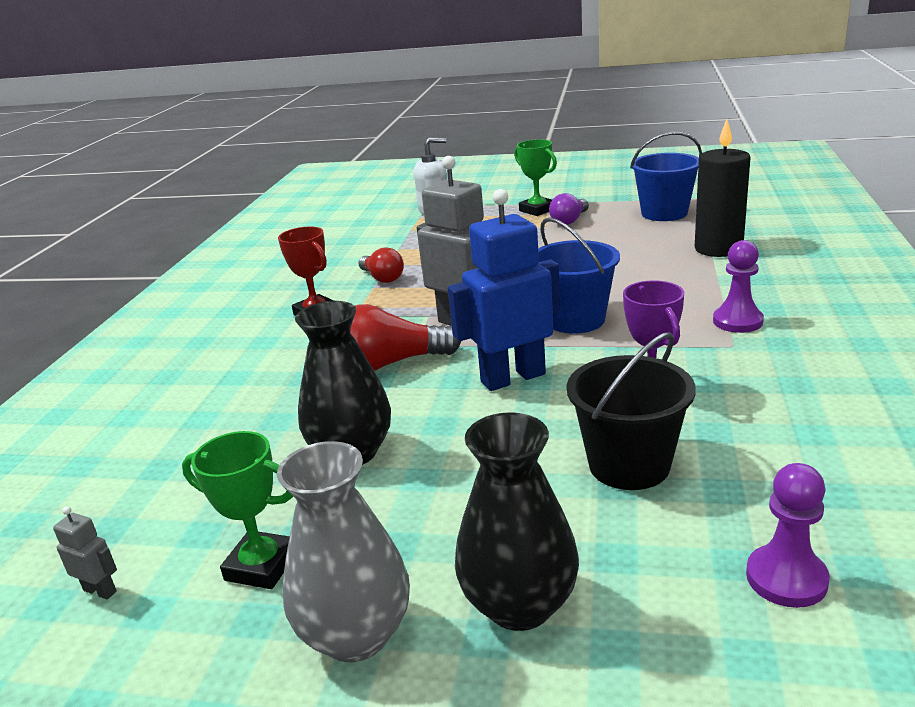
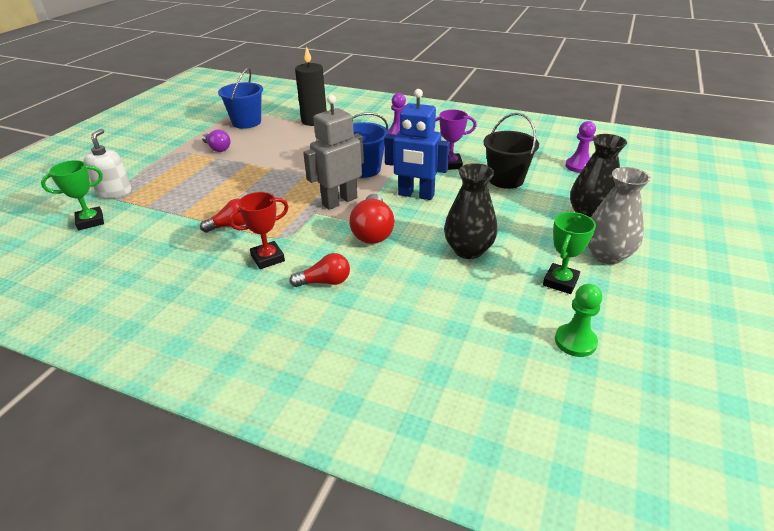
camera: 80 degrees left, 10 degrees up
grey robot [53,506,117,599] -> green pawn [555,284,602,357]
blue robot [448,189,561,391] -> blue robot turned 60 degrees counterclockwise [384,89,450,200]
green trophy [514,139,557,216] -> green trophy moved to [41,160,104,230]
none -> red light bulb [289,253,350,287]

